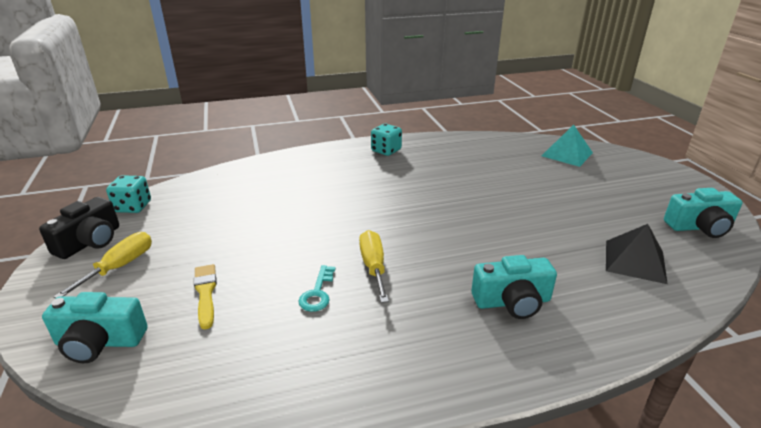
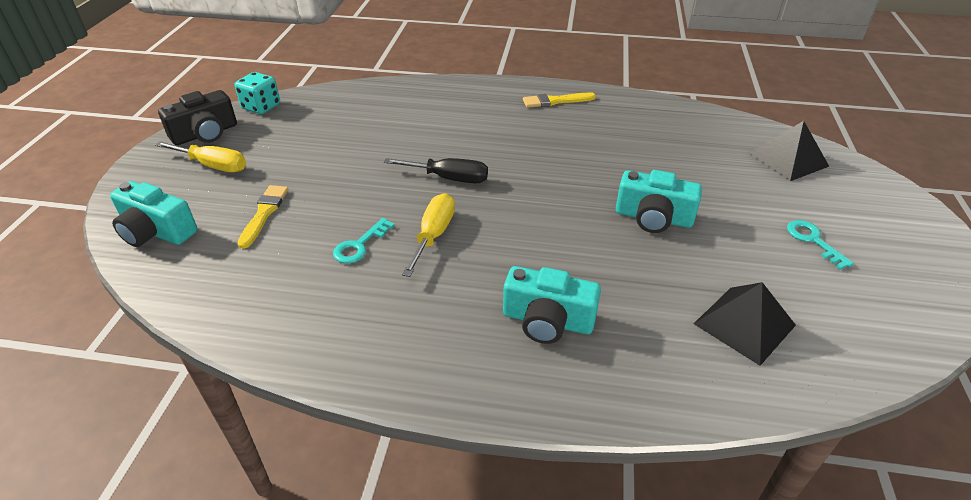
camera: 25 degrees right, 10 degrees up
yellow screwdriver [53,232,152,298] -> yellow screwdriver turned 60 degrees clockwise [155,141,246,172]
turquoise dice [371,124,402,156] -> yellow brush [523,93,596,108]
turquoise pyramid [542,125,593,167] -> black pyramid [749,121,829,181]
turquoise camera [664,188,743,238] -> turquoise camera moved to [616,170,702,233]
none -> black screwdriver [384,158,488,183]
none -> turquoise key [787,220,854,269]

